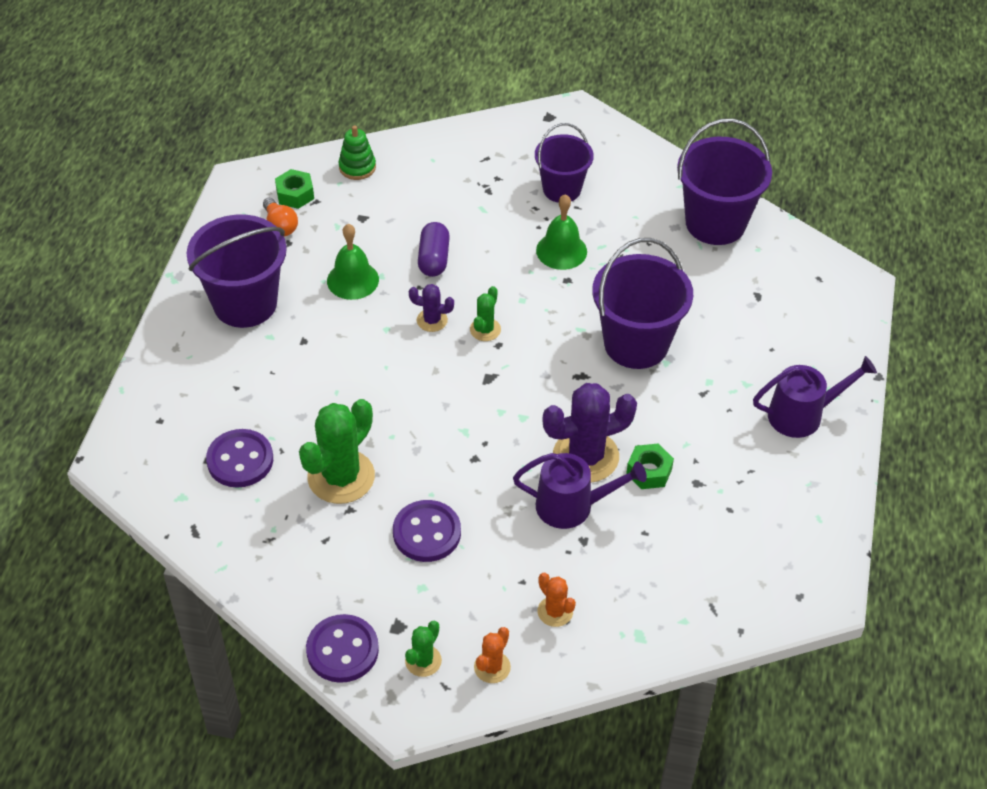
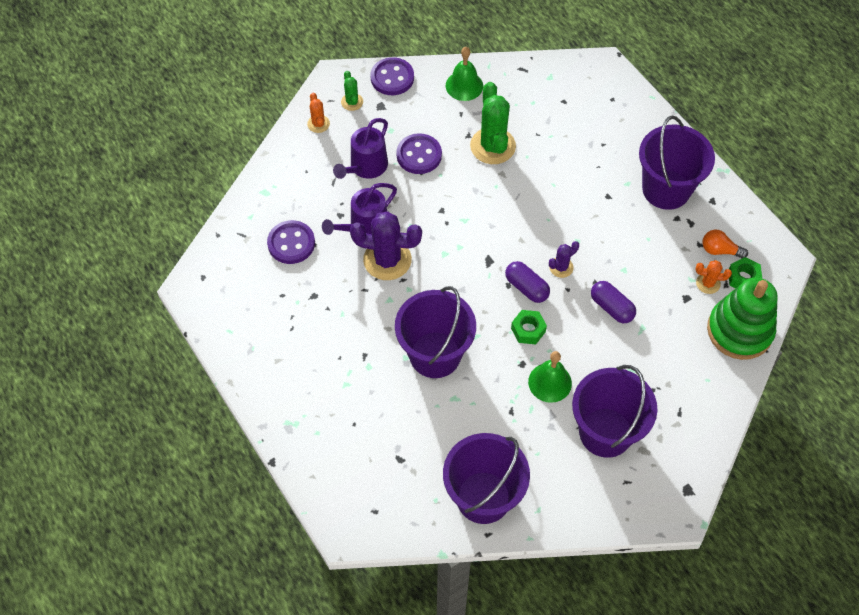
camera: 135 degrees right, 10 degrees up
purple button [206,429,273,488] -> purple button moved to [267,220,315,264]
green bell [327,224,379,300] -> green bell moved to [446,47,483,101]
green stacking toy [338,125,376,180] -> green stacking toy [707,278,778,360], size x2.04
green cactus [470,286,501,341] -> purple capsule [505,261,550,303]
purple bucket [535,123,594,203] -> purple bucket [572,365,657,458], size x1.55
orange cactus [538,573,576,627] -> orange cactus moved to [696,260,732,294]
purple cactus [542,383,637,482] -> purple cactus turned 75 degrees clockwise [350,211,422,280]
green nut [626,444,674,489] -> green nut moved to [511,310,547,345]
purple watering can [753,356,877,438] -> purple watering can moved to [333,118,388,179]

